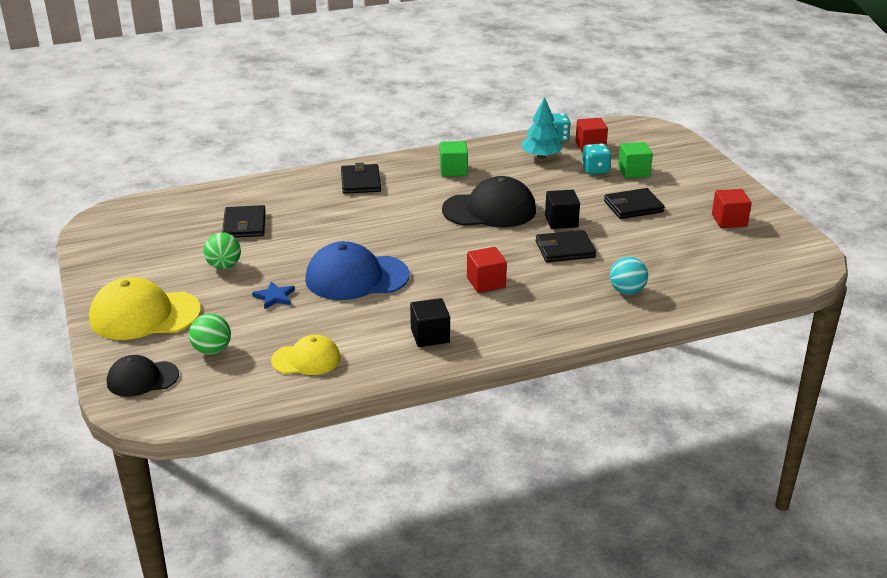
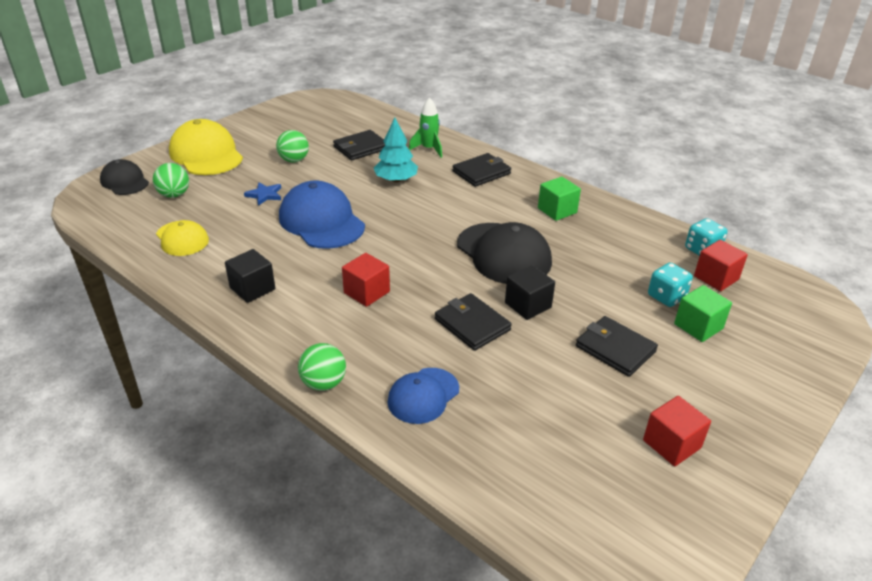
camera: 60 degrees right, 5 degrees up
turquoise tree [522,97,563,159] -> turquoise tree moved to [374,118,418,183]
turquoise ball [610,257,648,295] -> blue cap [388,368,459,424]
none -> green ball [298,343,346,391]
none -> green rocket [409,97,442,158]

